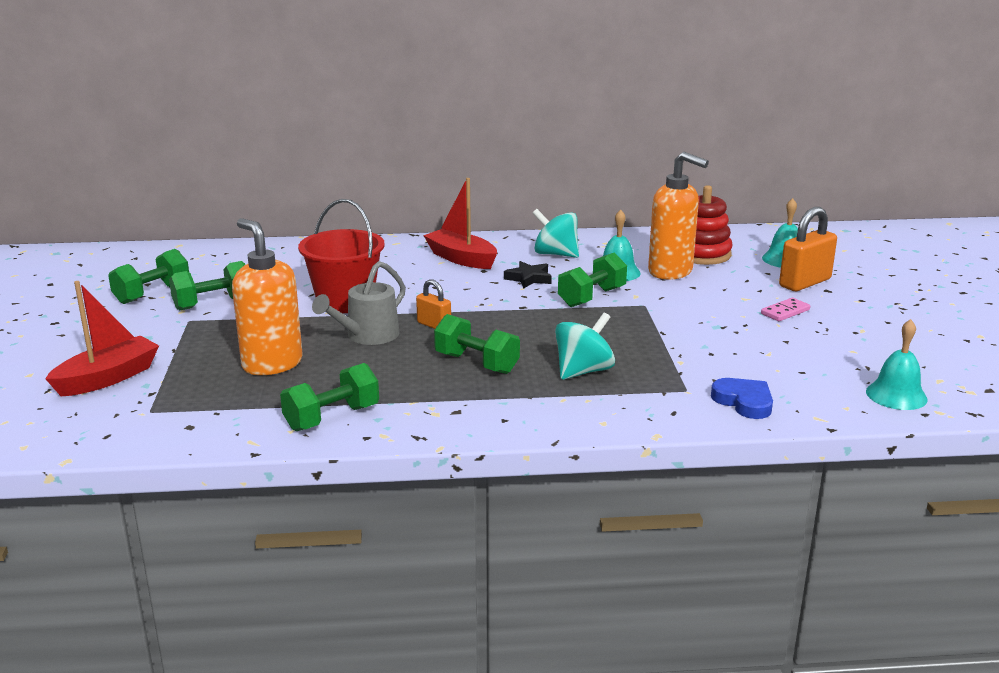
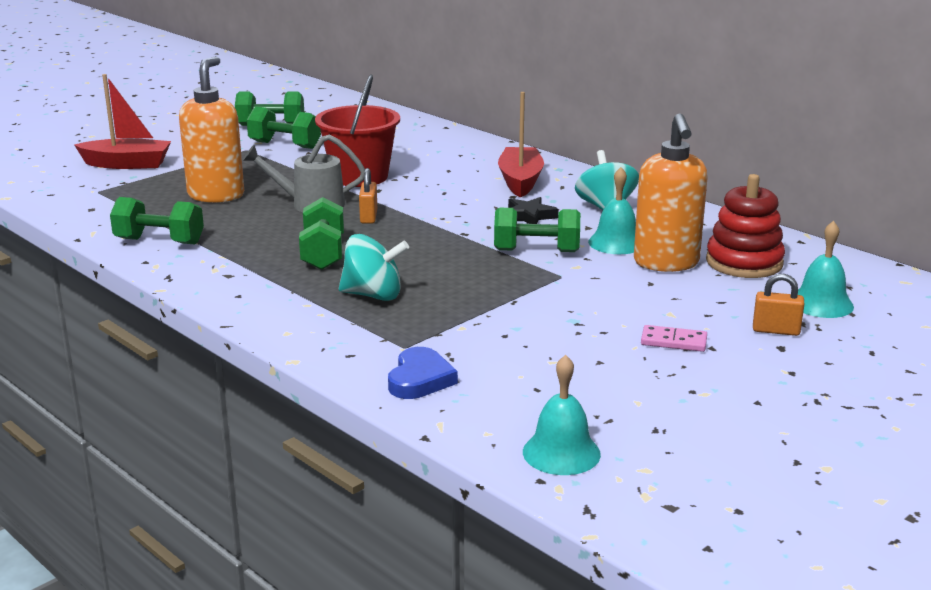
camera: 50 degrees right, 0 degrees up
orange padlock [779,207,837,291] -> orange padlock [753,274,804,336], size x0.57

